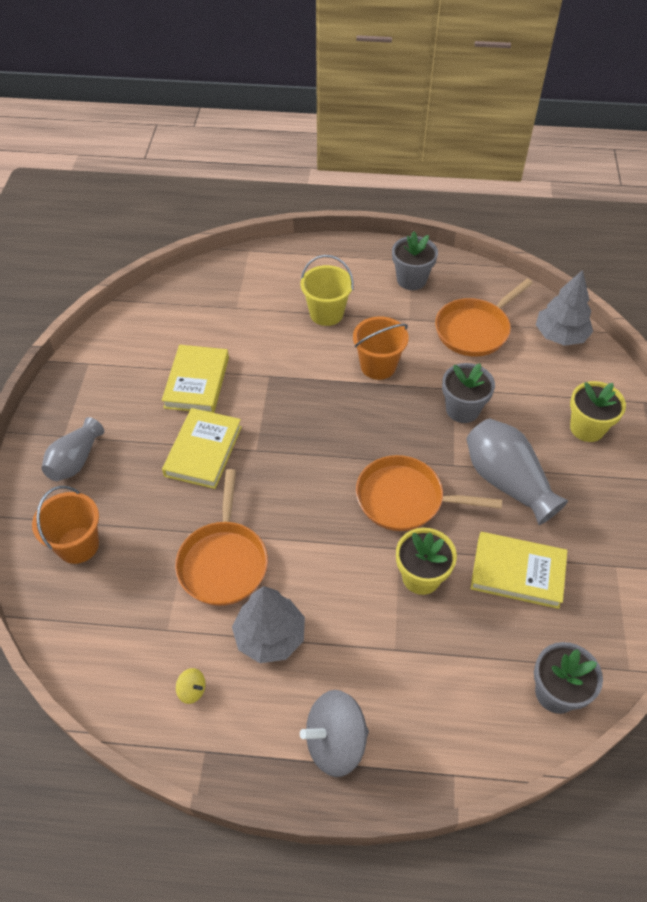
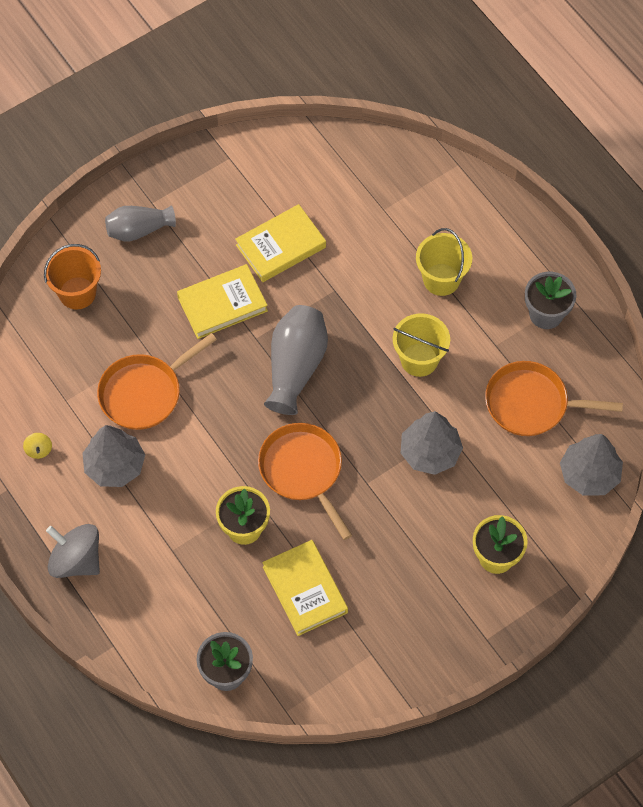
camera: 50 degrees right, 10 degrees up
orange bucket [353,316,409,380] -> yellow bucket [393,313,450,377]
grey flower pot [442,363,495,423] -> grey tree [401,411,463,475]
grey vase [466,419,568,525] -> grey vase moved to [264,305,328,415]

